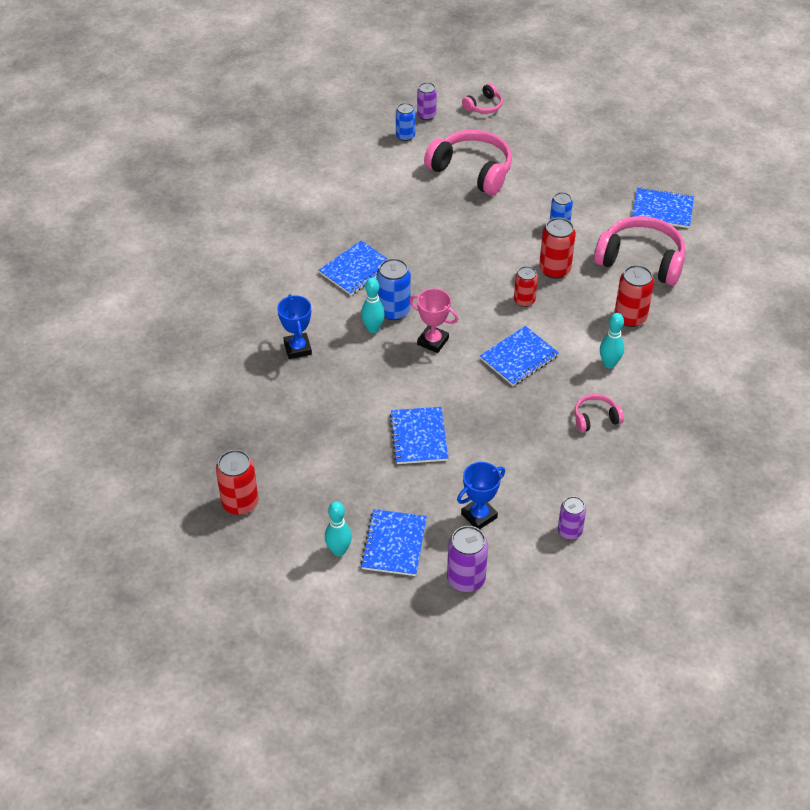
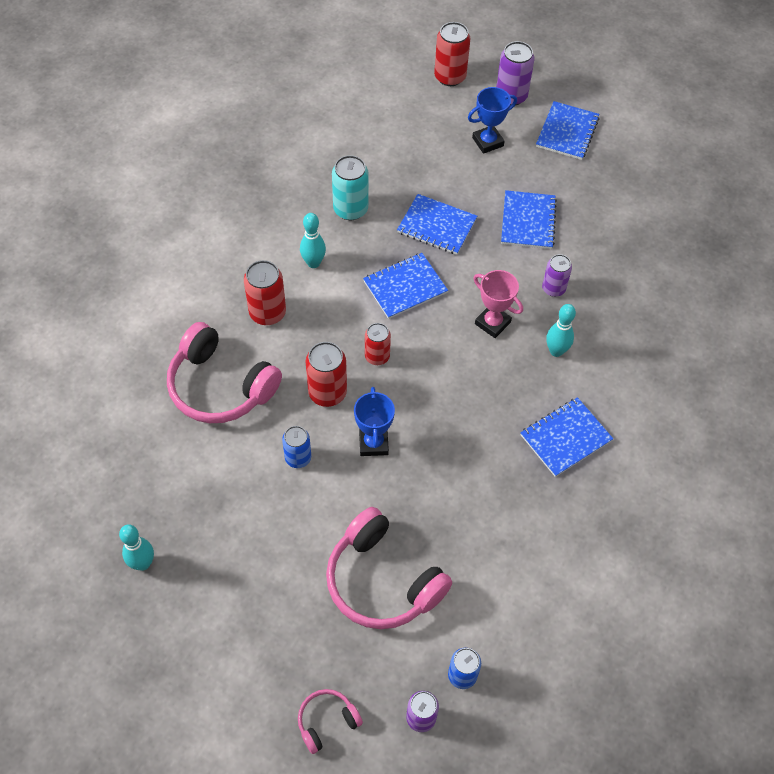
camera: 170 degrees left, 10 degrees up
red can [216,450,258,515] -> red can moved to [434,22,470,86]
blue trophy [277,294,312,359] -> blue trophy moved to [354,387,395,456]
turquoise bowling pin [325,501,352,556] -> turquoise bowling pin moved to [119,524,154,571]
blue can [377,258,411,320] -> none
purple can [558,496,586,539] -> purple can moved to [542,254,572,297]
pink headphones [574,394,624,432] -> turquoise can [332,155,369,220]
blue notebook [632,187,694,228] -> blue notebook moved to [397,194,477,255]

